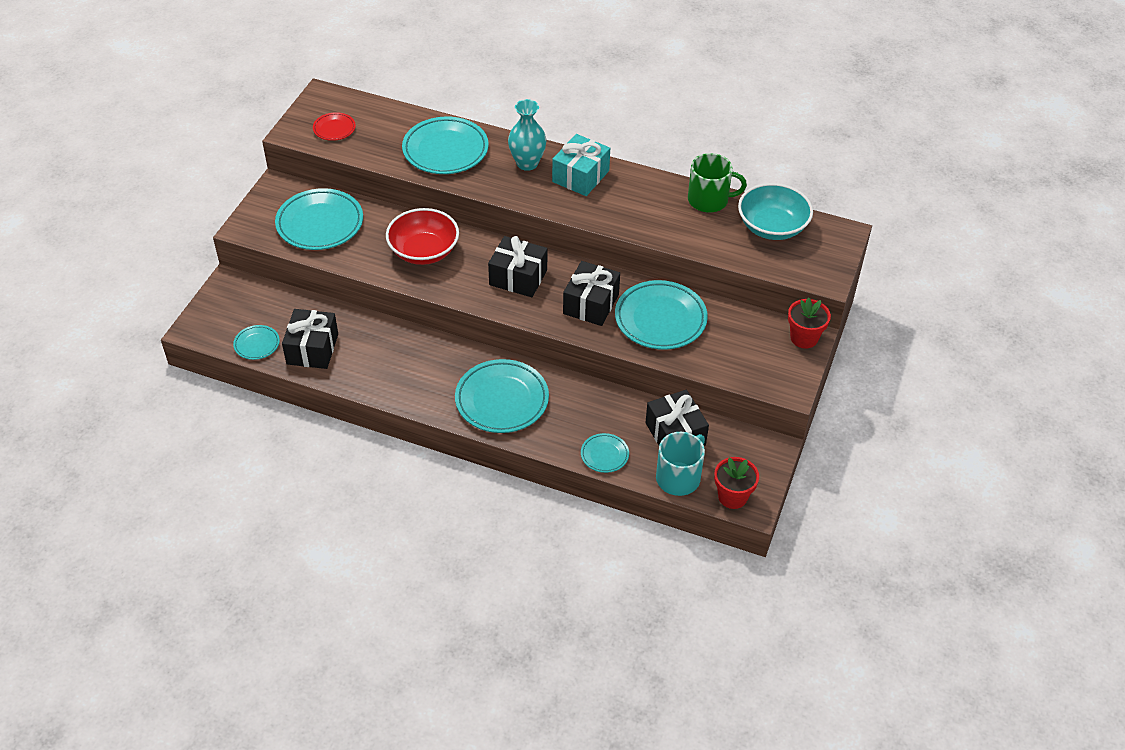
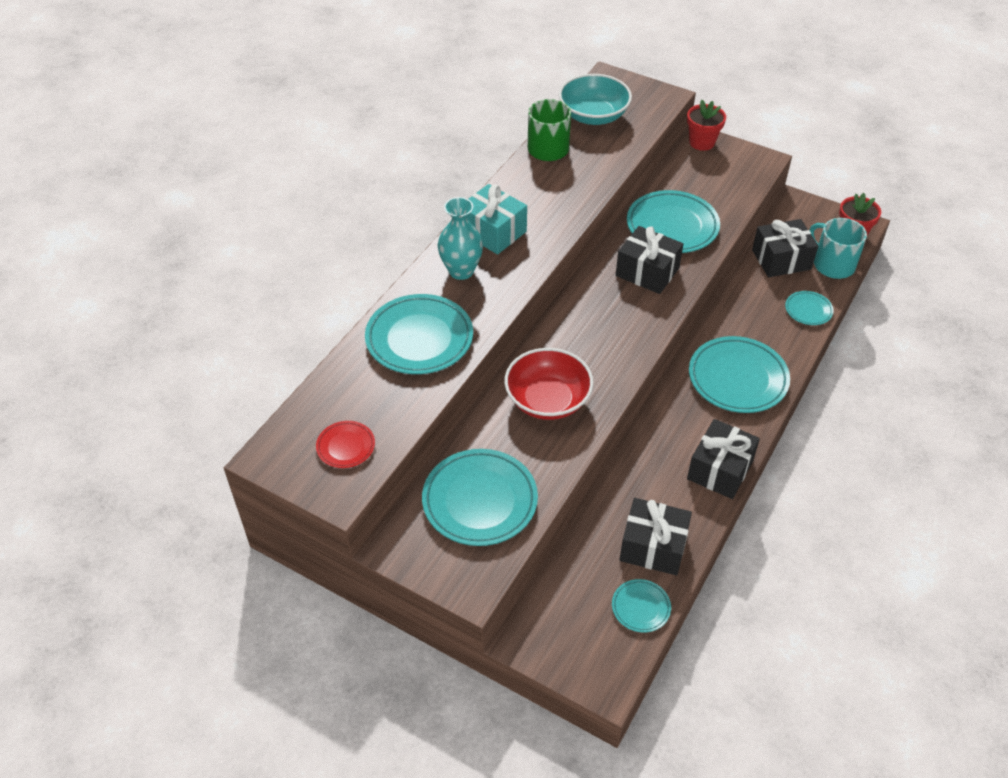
camera: 80 degrees left, 0 degrees up
black gift [488,236,547,297] -> black gift moved to [687,419,760,499]

